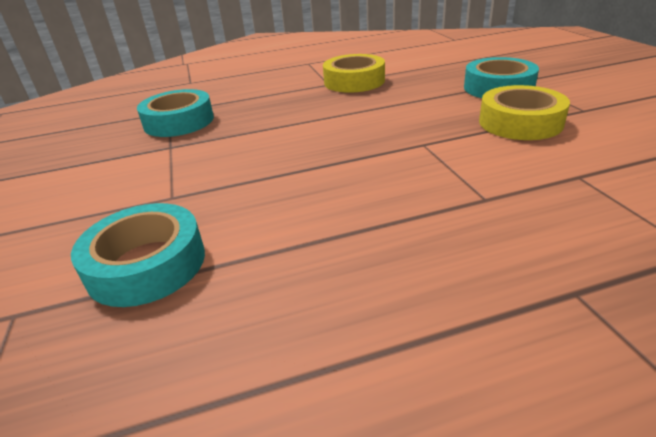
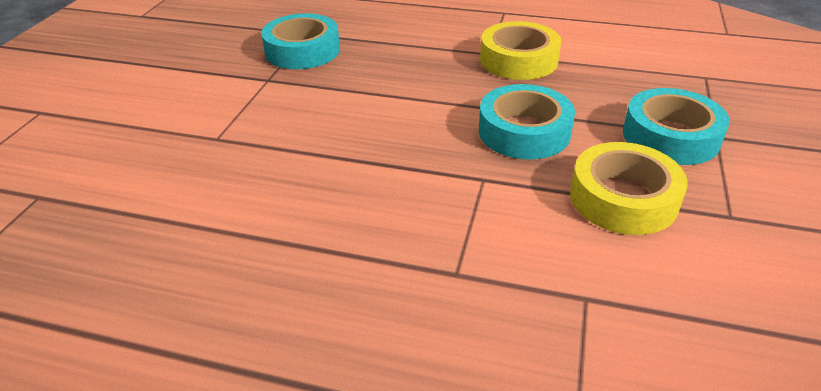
camera: 30 degrees right, 5 degrees up
turquoise tape [71,203,205,307] -> turquoise tape moved to [479,84,575,159]

